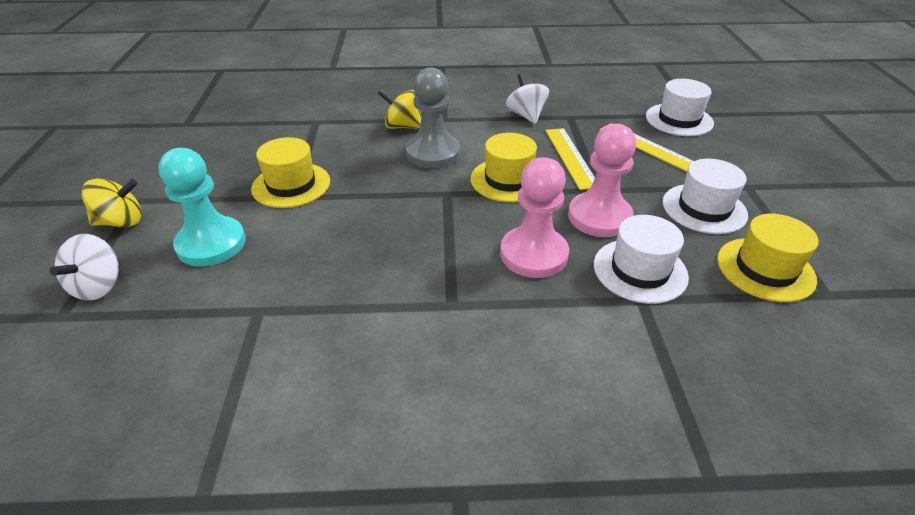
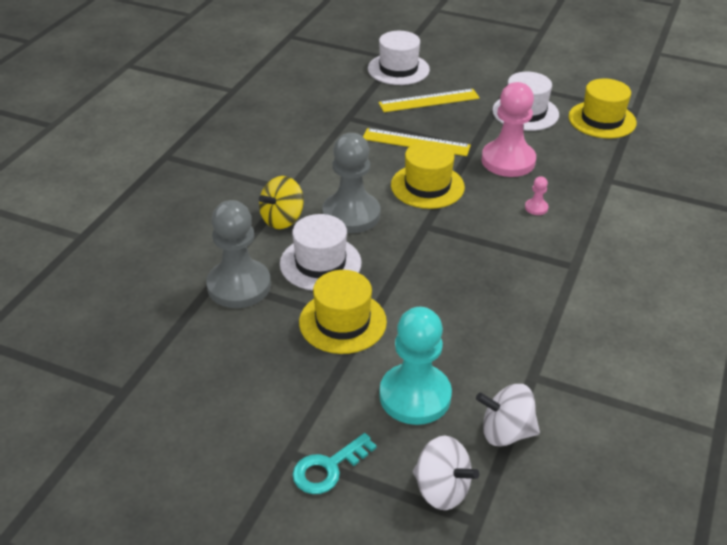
camera: 65 degrees left, 0 degrees up
yellow spinning top [81,178,142,227] -> turquoise key [292,433,377,494]
pink pawn [500,157,569,278] -> pink pawn [525,176,548,215], size x0.40
white spinning top [506,73,549,124] -> white spinning top moved to [476,384,540,447]
white hat [594,215,689,304] -> white hat moved to [280,214,361,291]
none -> grey pawn [206,200,271,308]

